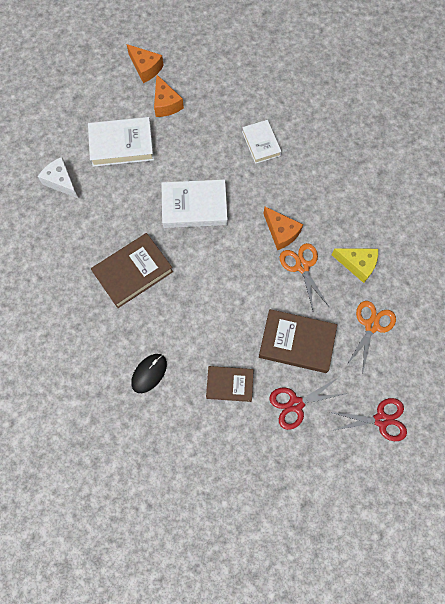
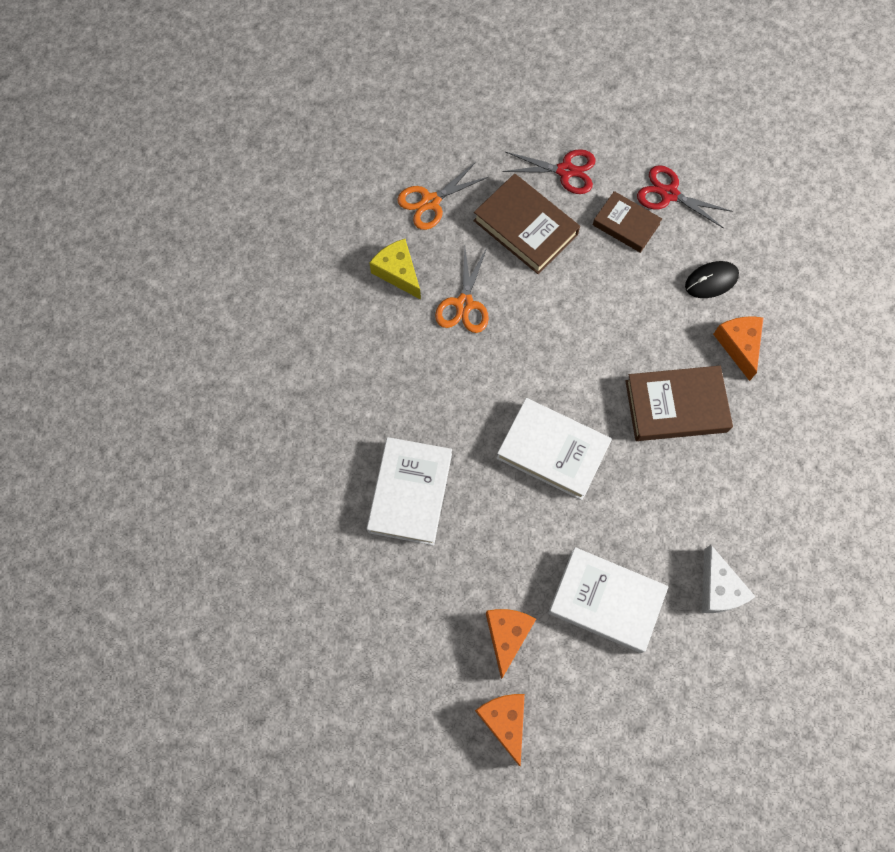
camera: 150 degrees left, 0 degrees up
white book [242,120,282,164] -> white book [367,437,452,546], size x1.56
orange cheese [263,207,303,250] -> orange cheese moved to [713,317,764,381]
red scissors [330,398,407,441] -> red scissors moved to [637,165,732,228]

